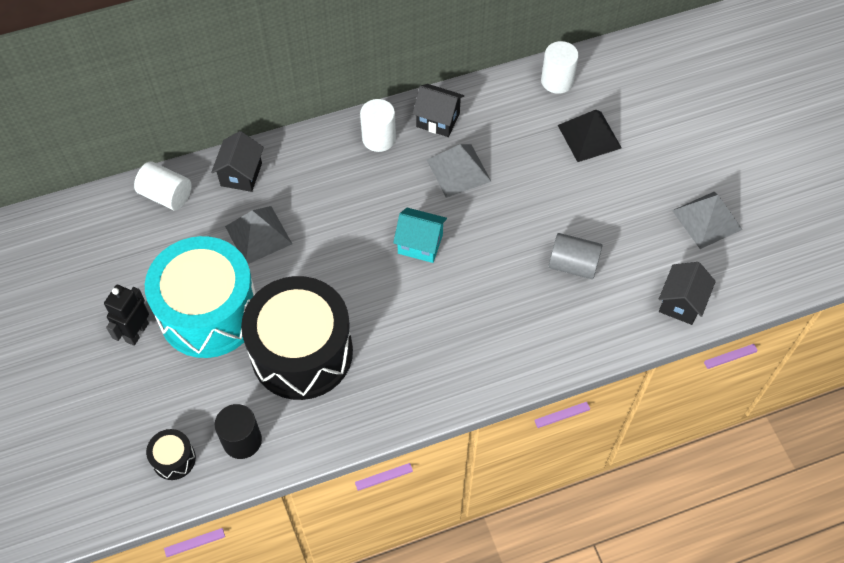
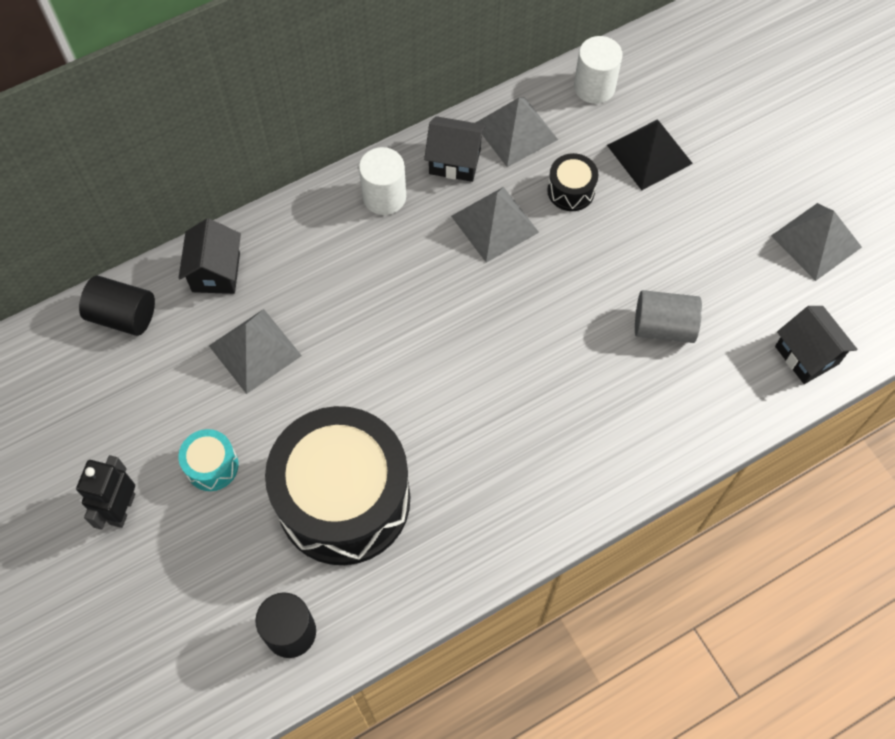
camera: 10 degrees left, 5 degrees up
white cylinder [134,161,192,210] -> black cylinder [79,276,155,336]
turquoise drum [145,236,256,358] -> turquoise drum [178,429,239,491], size x0.40
black drum [146,429,196,480] -> black drum moved to [547,153,599,211]
turquoise house [393,208,447,263] -> none
black house [658,262,716,325] -> black house turned 45 degrees counterclockwise [775,306,857,384]
none -> grey pyramid [475,97,558,167]

